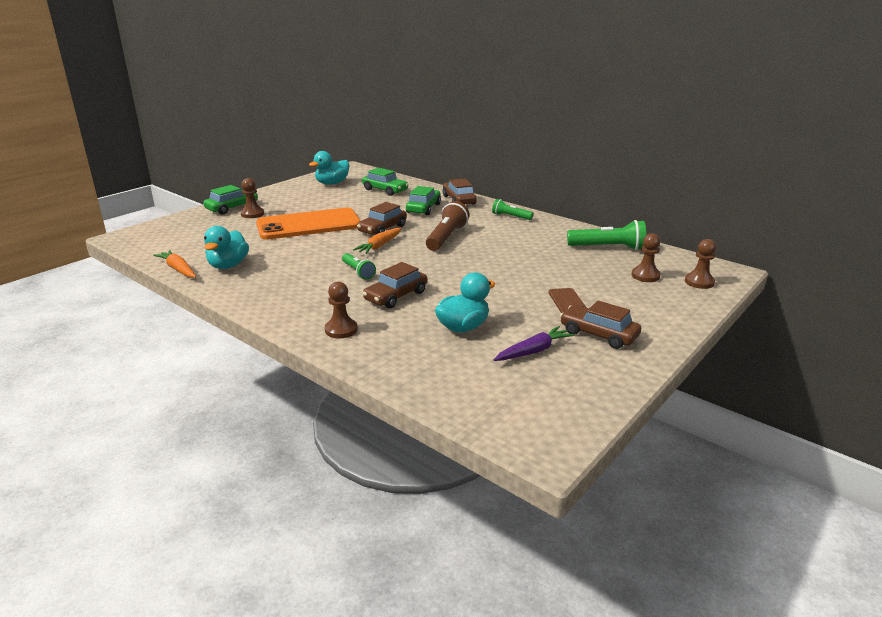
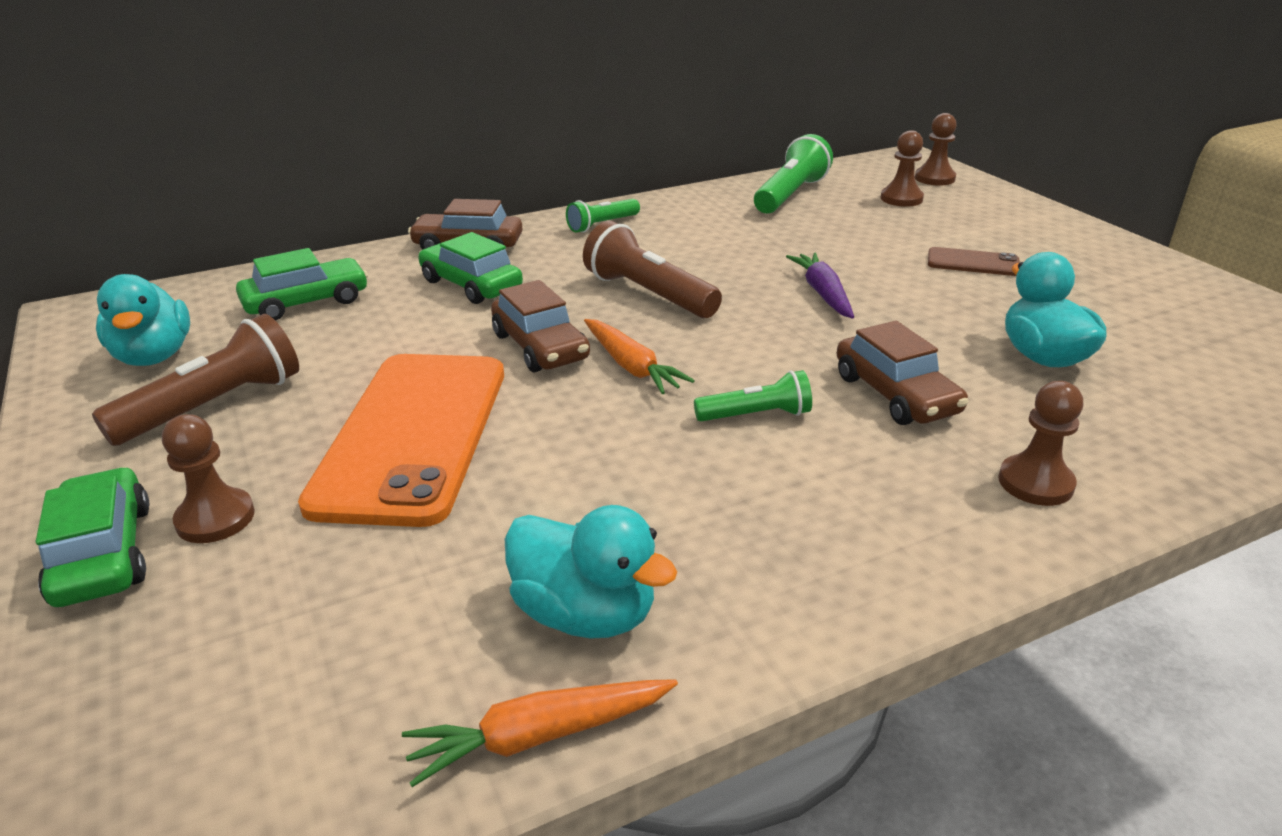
camera: 65 degrees left, 5 degrees up
purple carrot [494,326,574,361] -> purple carrot moved to [786,253,854,319]
brown car [560,300,641,349] -> none
none -> brown flashlight [92,314,299,446]

